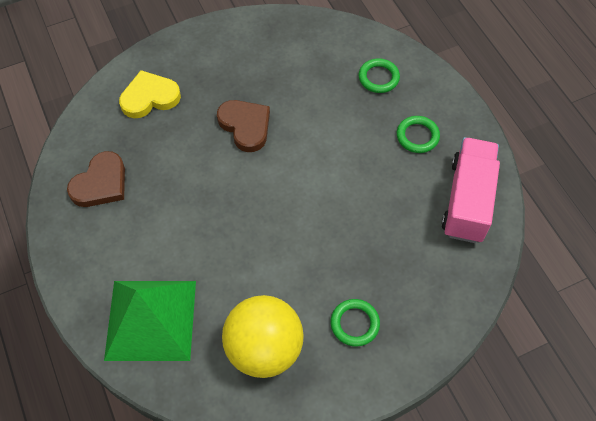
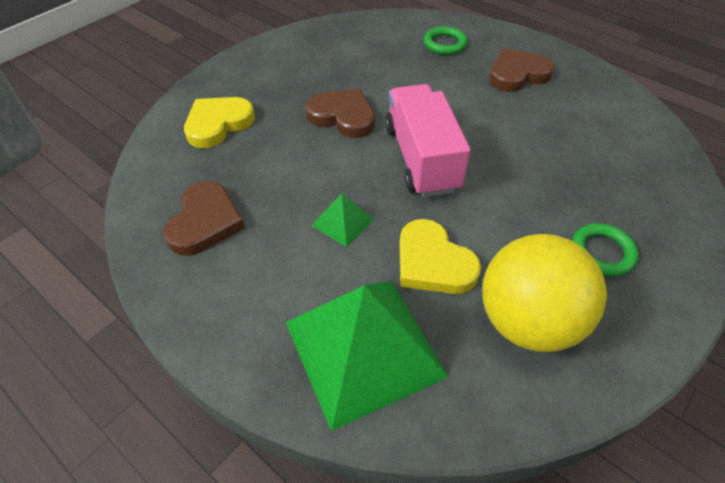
camera: 25 degrees left, 10 degrees down
green ring [397,116,440,153] -> brown heart [489,48,555,92]
pink truck [442,137,500,243] -> pink truck moved to [385,84,471,197]
none -> green pyramid [311,193,374,247]
none -> yellow heart [399,219,481,294]

